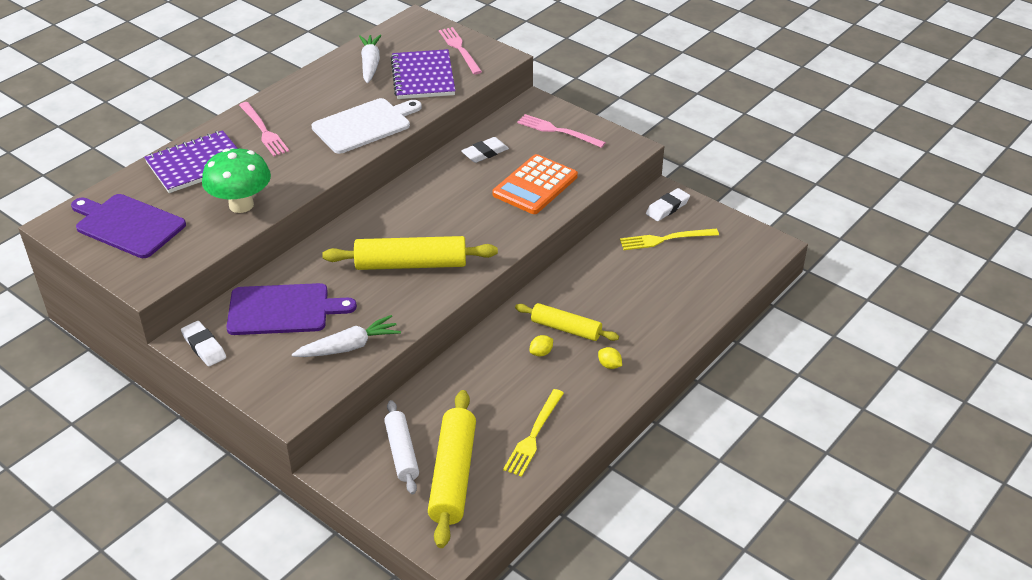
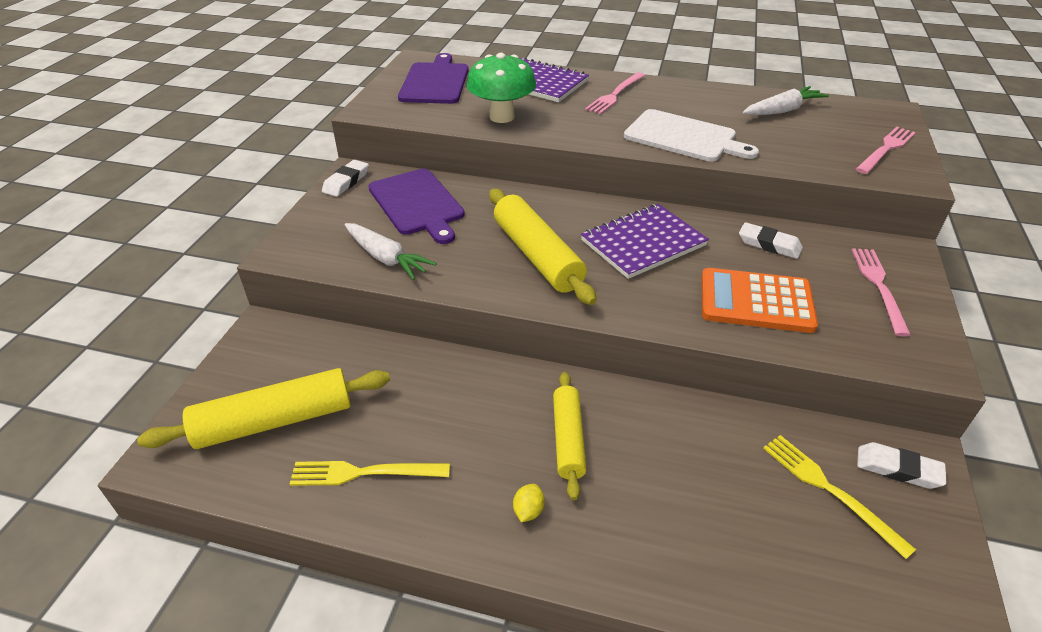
camera: 65 degrees right, 0 degrees up
white rolling pin [384,400,419,494] -> none
purple notebook [391,49,455,99] -> purple notebook moved to [581,204,709,279]
yellow lemon [530,335,553,356] -> none

